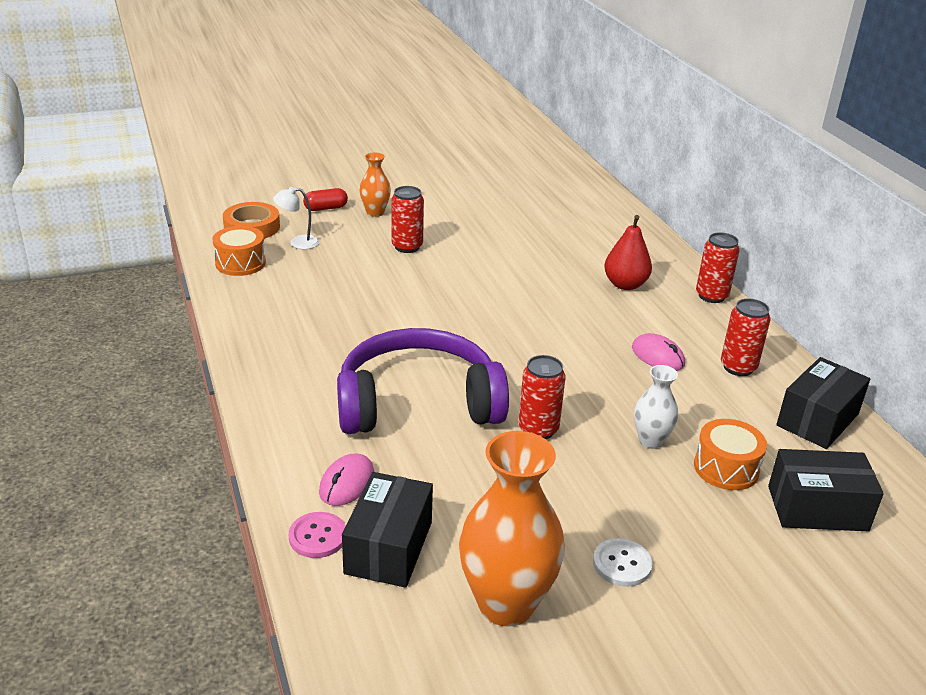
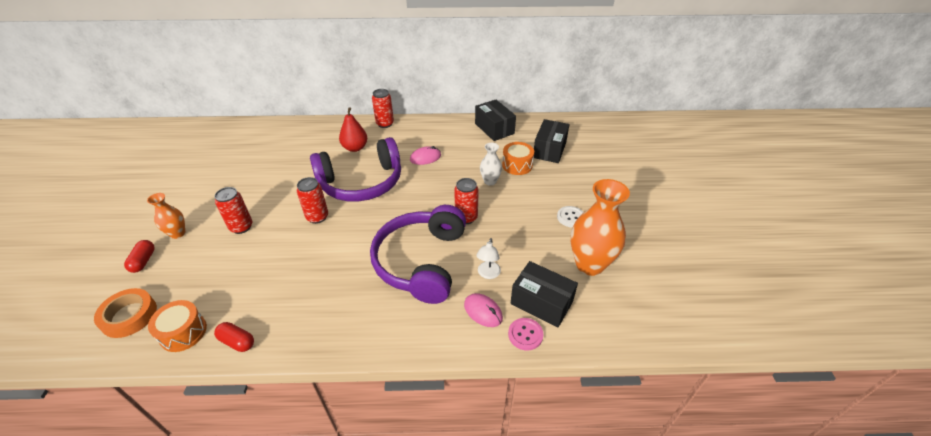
camera: 70 degrees left, 10 degrees up
white lamp [273,187,319,249] -> white lamp moved to [476,238,501,279]
red can [721,299,770,376] -> red can moved to [296,177,328,224]
none -> red capsule [214,322,254,352]
none -> purple headphones [310,137,401,202]

